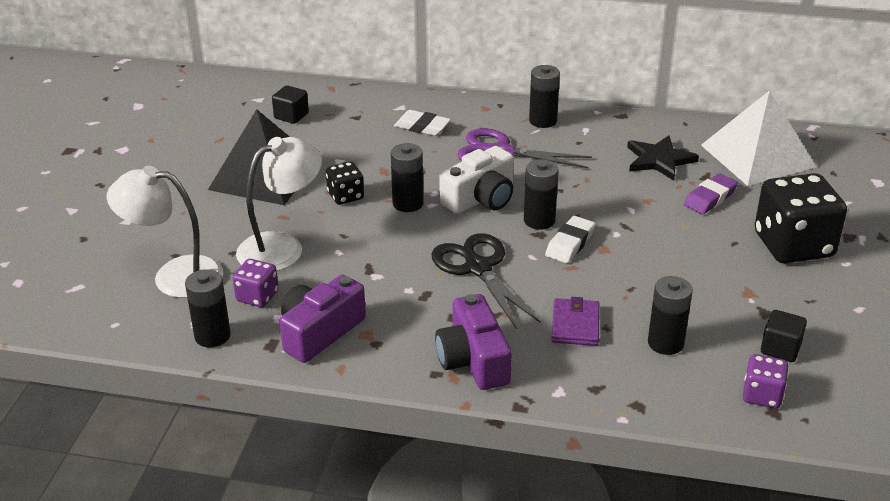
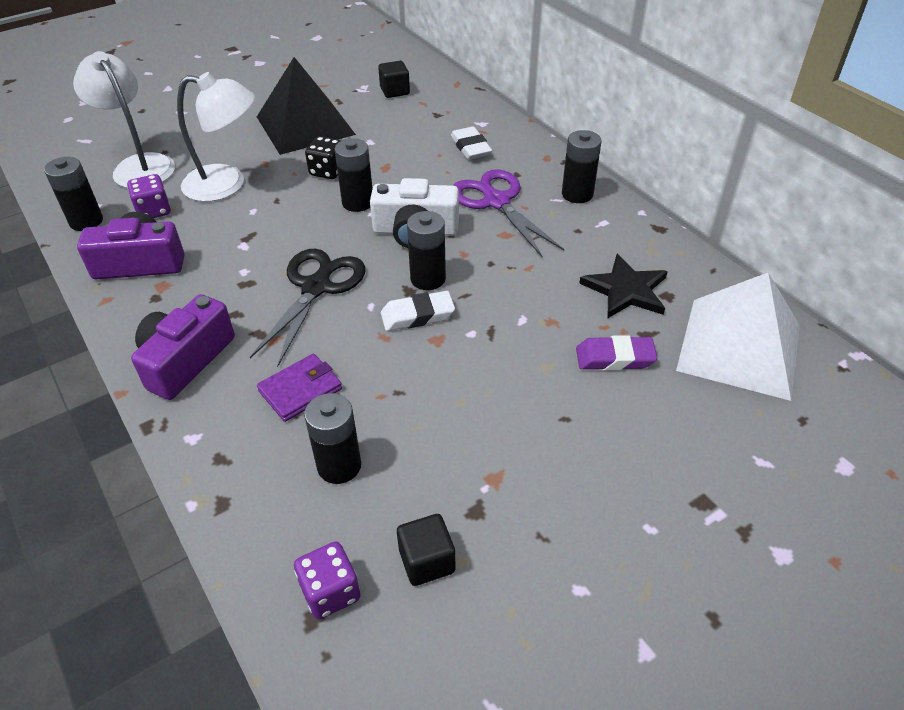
camera: 45 degrees right, 10 degrees up
black dice [755,173,847,263] -> none

